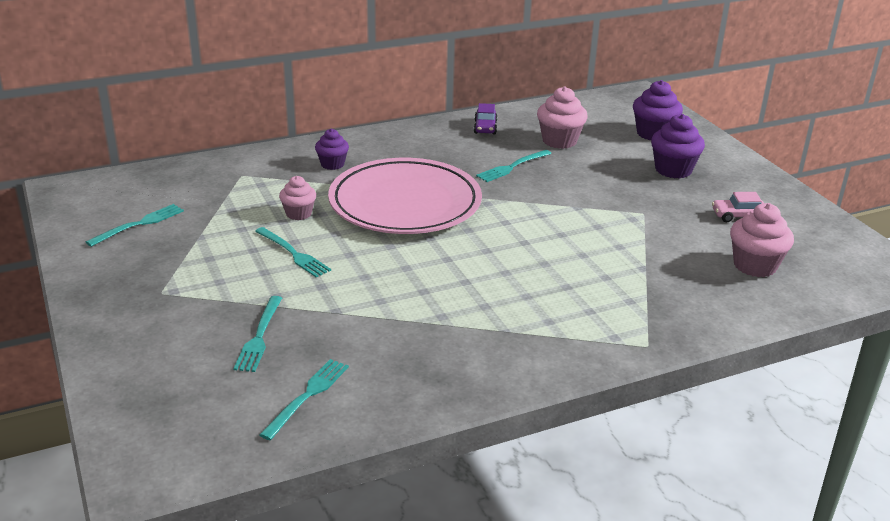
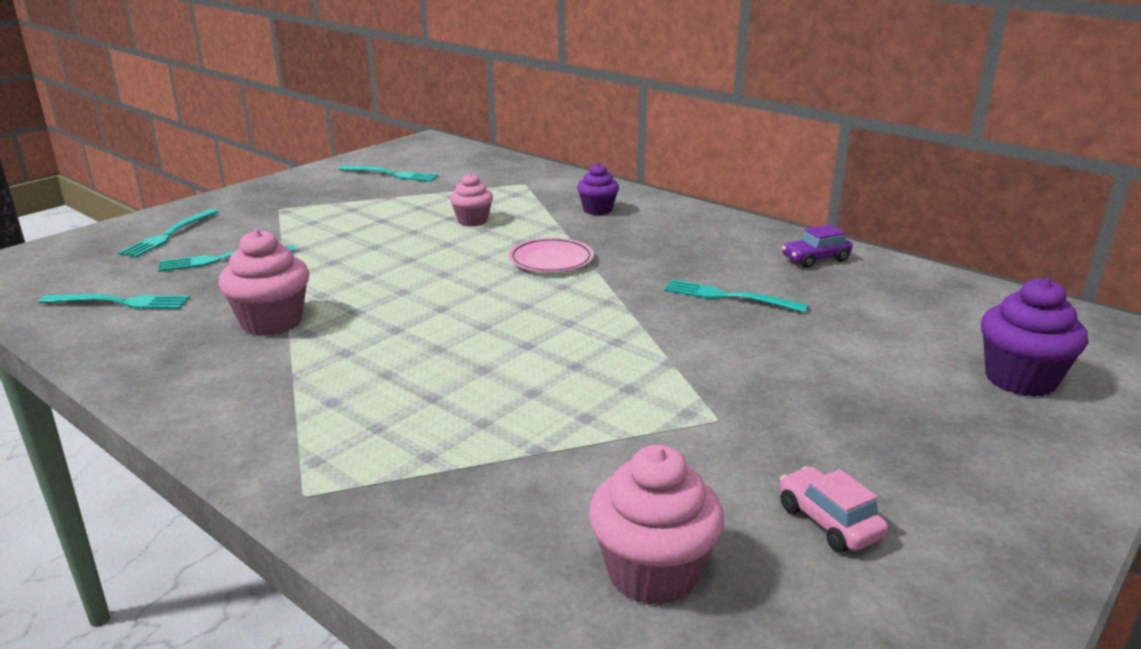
camera: 65 degrees right, 5 degrees down
turquoise fork [255,227,331,277] -> turquoise fork moved to [118,209,218,257]
pink plate [328,158,482,234] -> pink plate [509,238,594,272], size x0.42
pink cupcake [537,86,588,149] -> pink cupcake moved to [219,229,309,336]
purple cupcake [651,114,705,179] -> none

